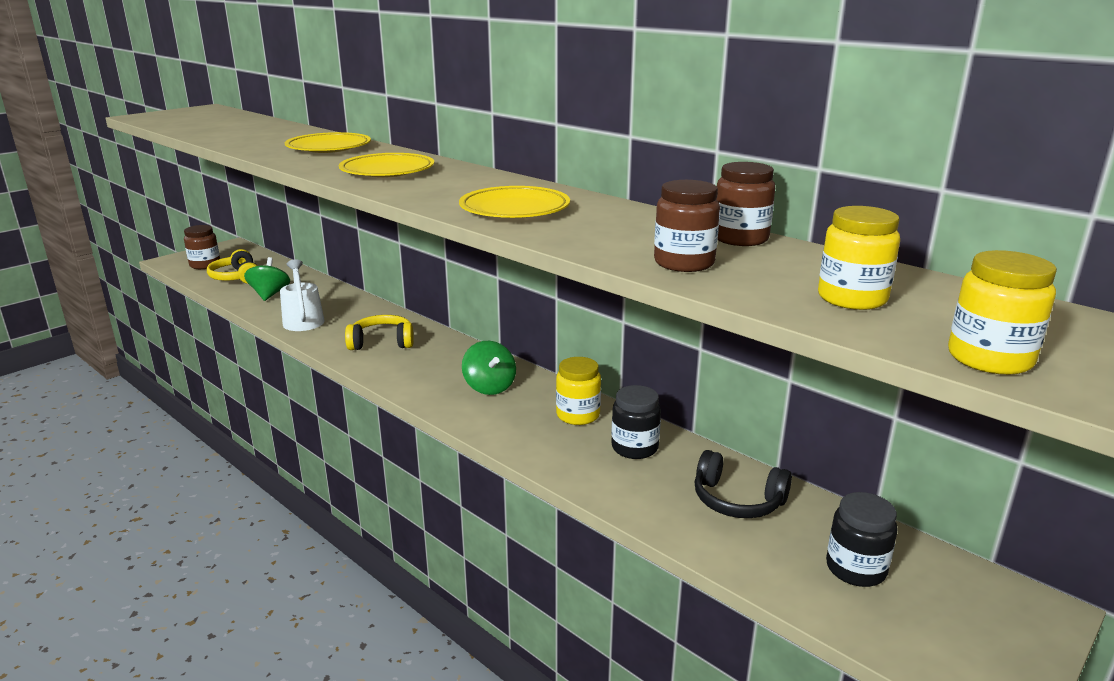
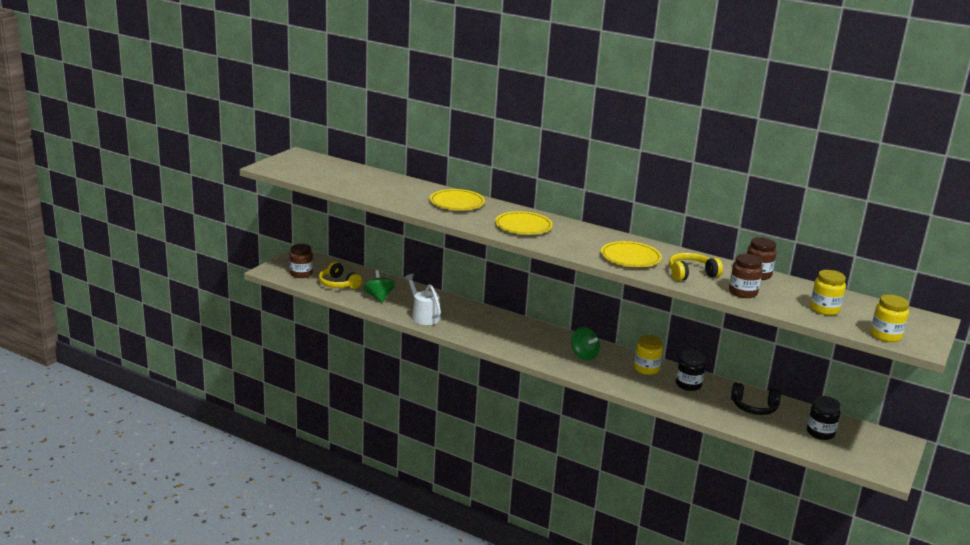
camera: 15 degrees left, 0 degrees up
yellow headphones [345,315,414,350] -> yellow headphones moved to [669,253,723,281]

